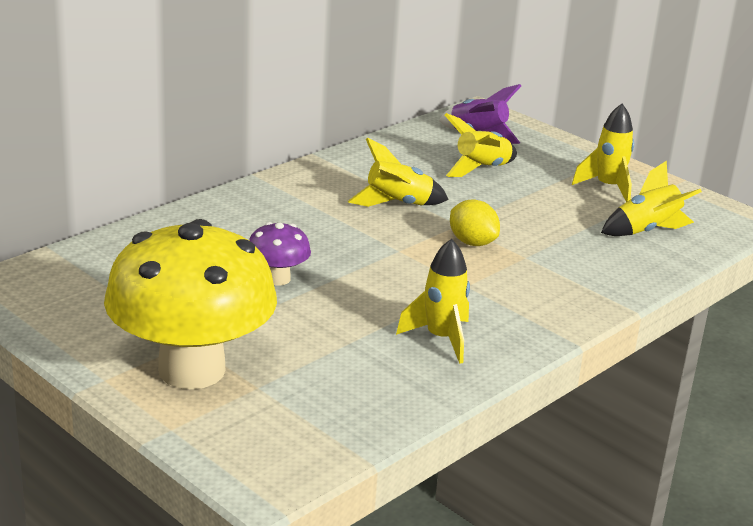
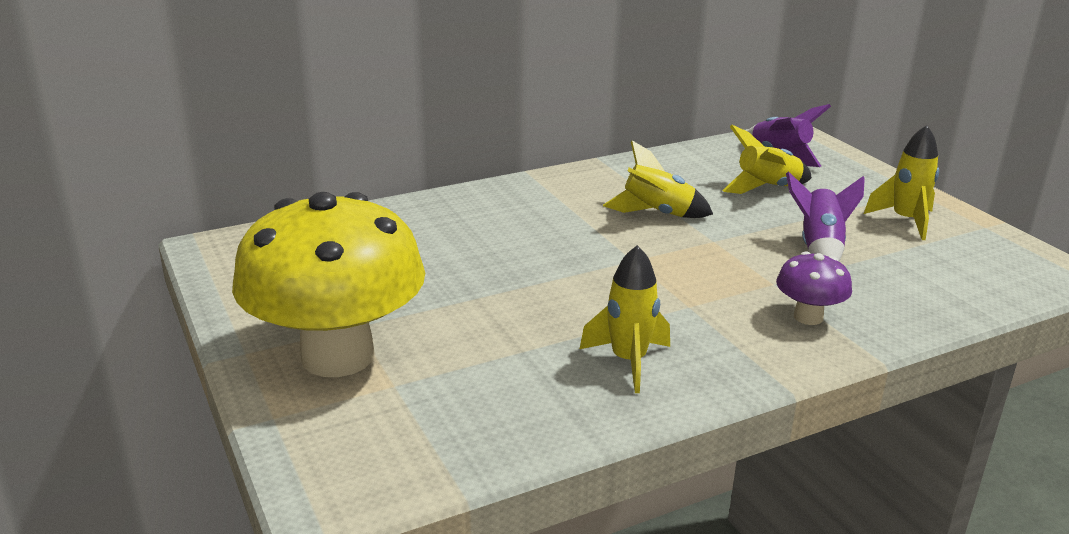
camera: 20 degrees right, 0 degrees up
purple mushroom [249,222,311,285] -> purple mushroom moved to [776,251,852,325]
yellow lemon [450,199,500,246] -> none
yellow rocket [601,160,702,236] -> none
none -> purple rocket [786,171,865,261]

